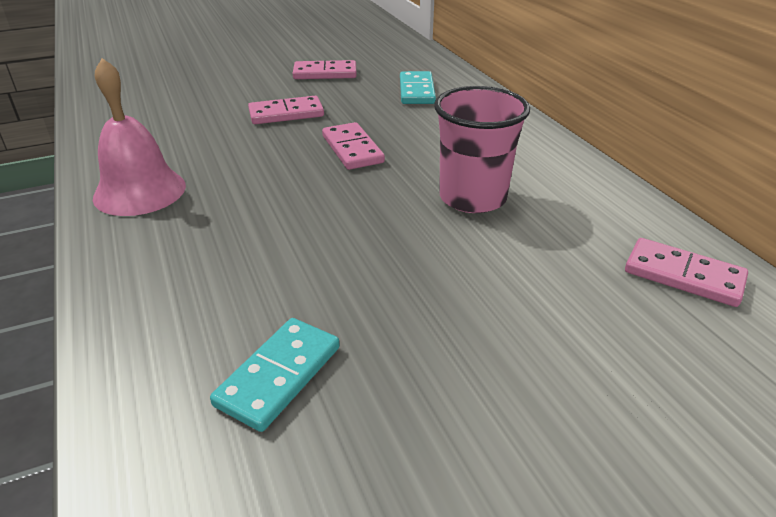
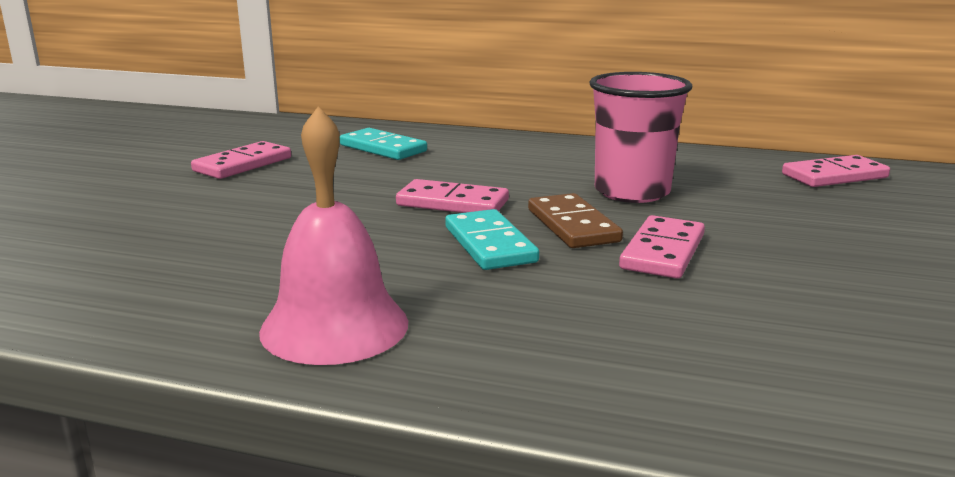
camera: 50 degrees left, 15 degrees down
turquoise domino [210,318,340,432] -> turquoise domino moved to [445,209,539,270]
pink domino [248,96,324,124] -> pink domino moved to [619,215,705,279]
none -> brown domino [528,193,623,248]

